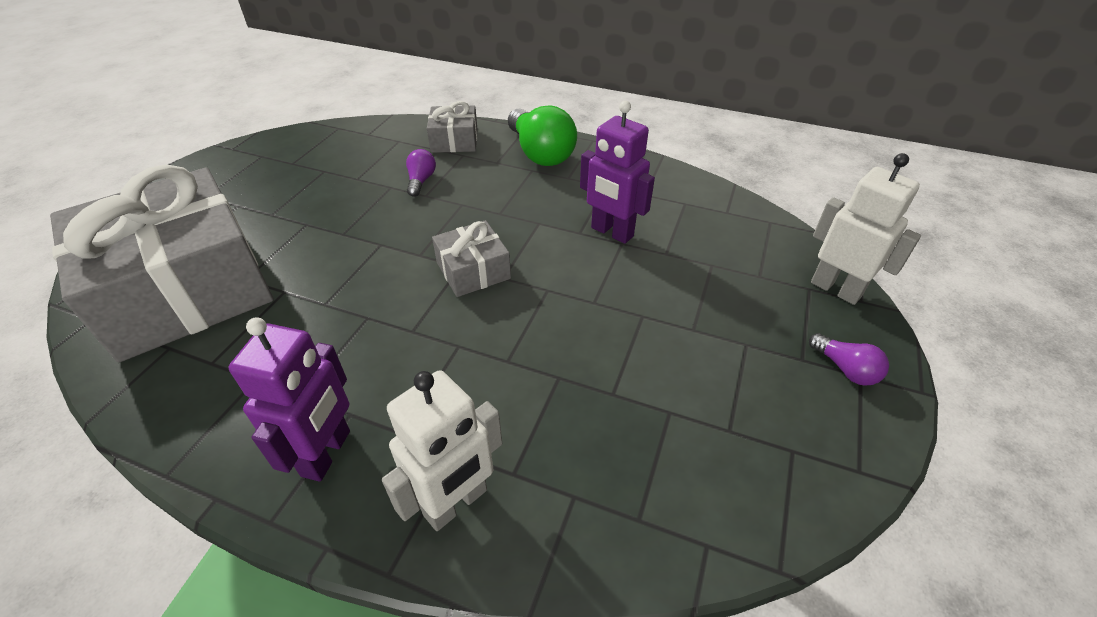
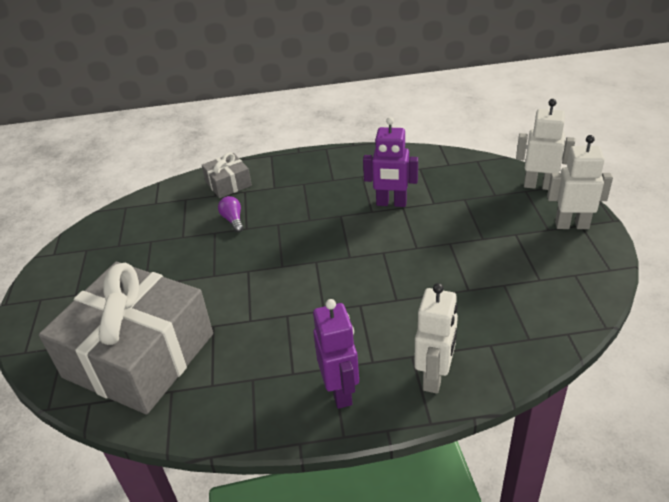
camera: 25 degrees left, 5 degrees down
grey gift [432,220,511,297] -> none
green light bulb [508,105,577,166] -> none
purple light bulb [809,333,889,386] -> white robot [547,135,613,229]

